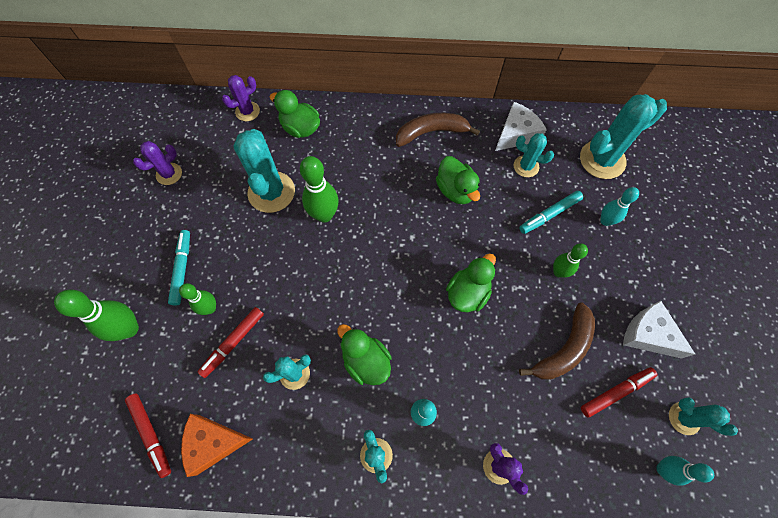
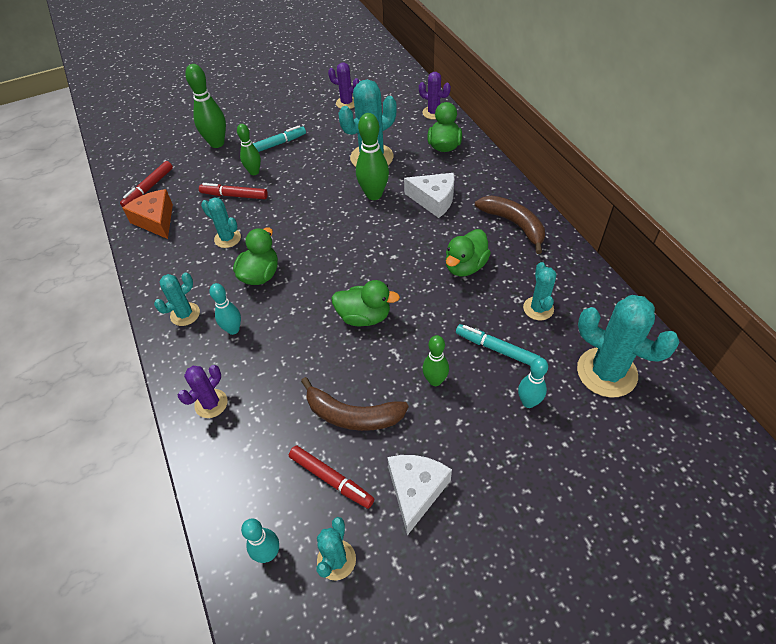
camera: 65 degrees right, 15 degrees down
white cheese [495,102,547,151] -> white cheese moved to [404,173,454,218]

